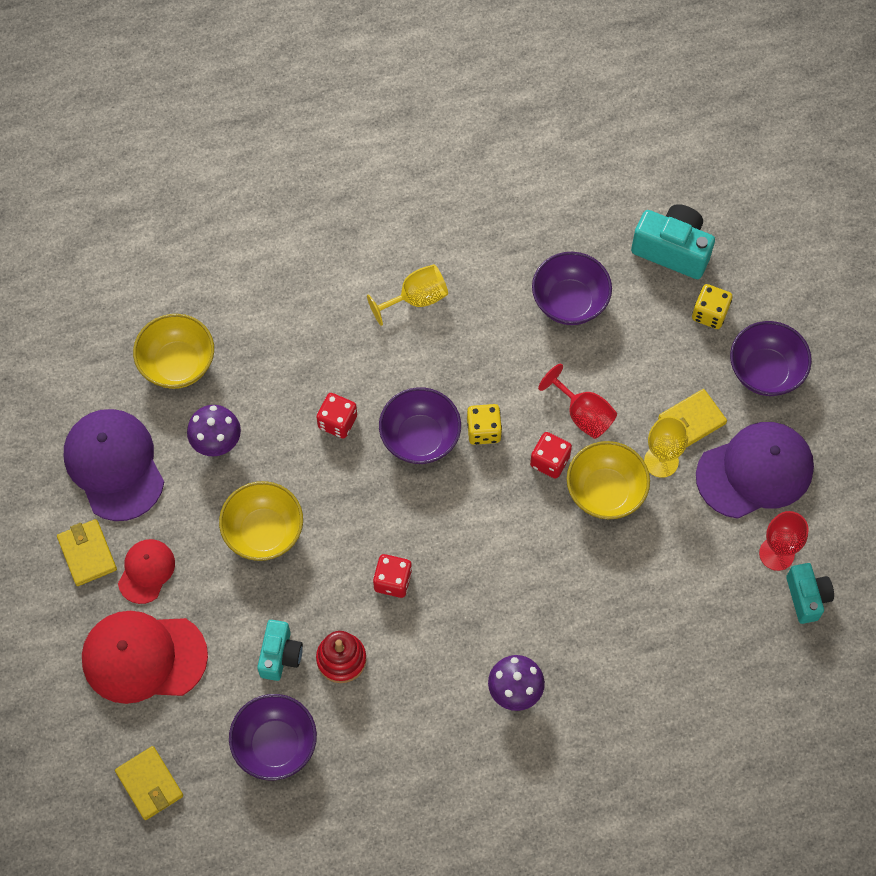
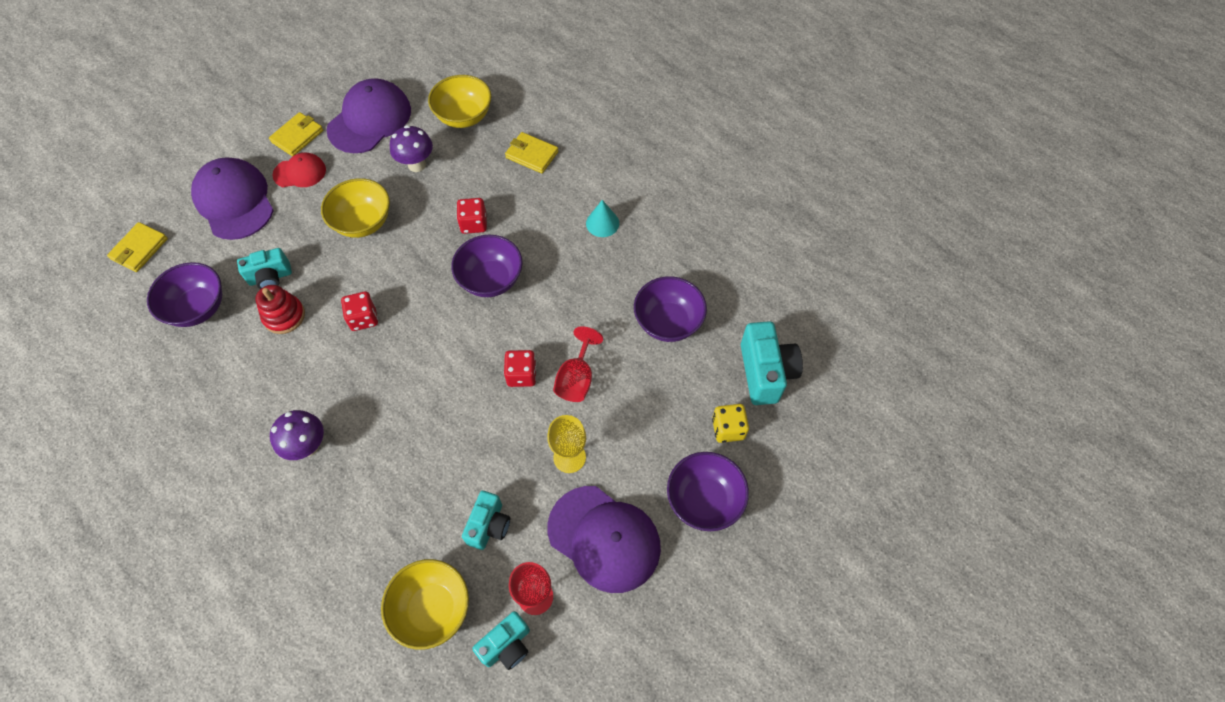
camera: 60 degrees right, 5 degrees down
red cap [82,611,208,704] -> purple cap [191,157,274,240]
yellow goblet [367,264,448,326] -> turquoise cone [586,200,619,237]
yellow dice [467,404,502,445] -> none
yellow bowl [567,441,650,519] -> yellow bowl moved to [381,559,469,650]
yellow wallet [658,389,727,448] -> yellow wallet moved to [505,132,558,173]
none -> turquoise camera [462,491,510,550]

